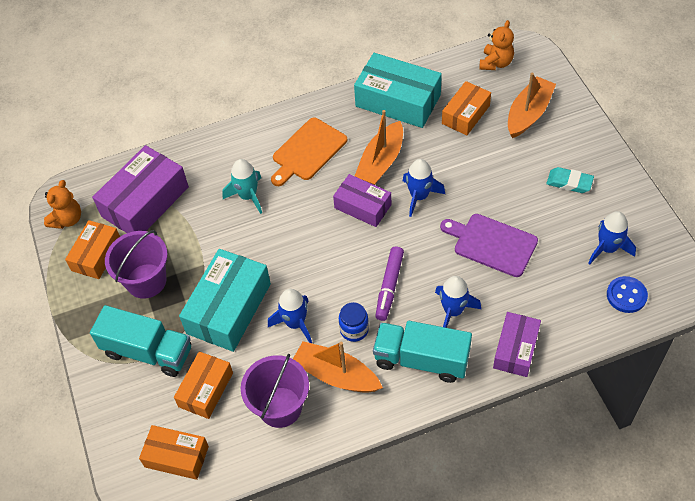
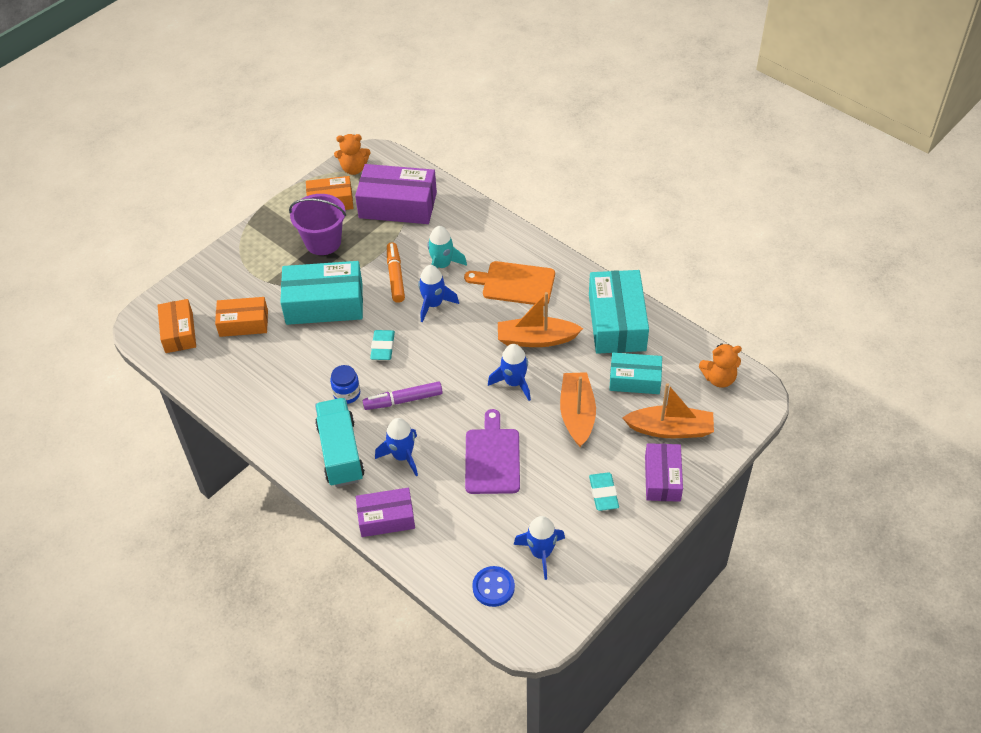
camera: 60 degrees right, 5 degrees down
turquoise truck [90,305,191,377] -> none
purple bucket [241,354,309,428] -> none
blue rocket [268,289,312,343] -> blue rocket moved to [418,265,459,323]
orange boat [293,341,383,393] -> orange boat moved to [560,372,596,447]
purple box [333,174,391,227] -> purple box moved to [645,443,683,502]
orange box [442,81,491,135] -> turquoise box [609,353,662,394]
none -> turquoise eraser [370,330,395,360]
none -> orange marker [387,242,405,303]

